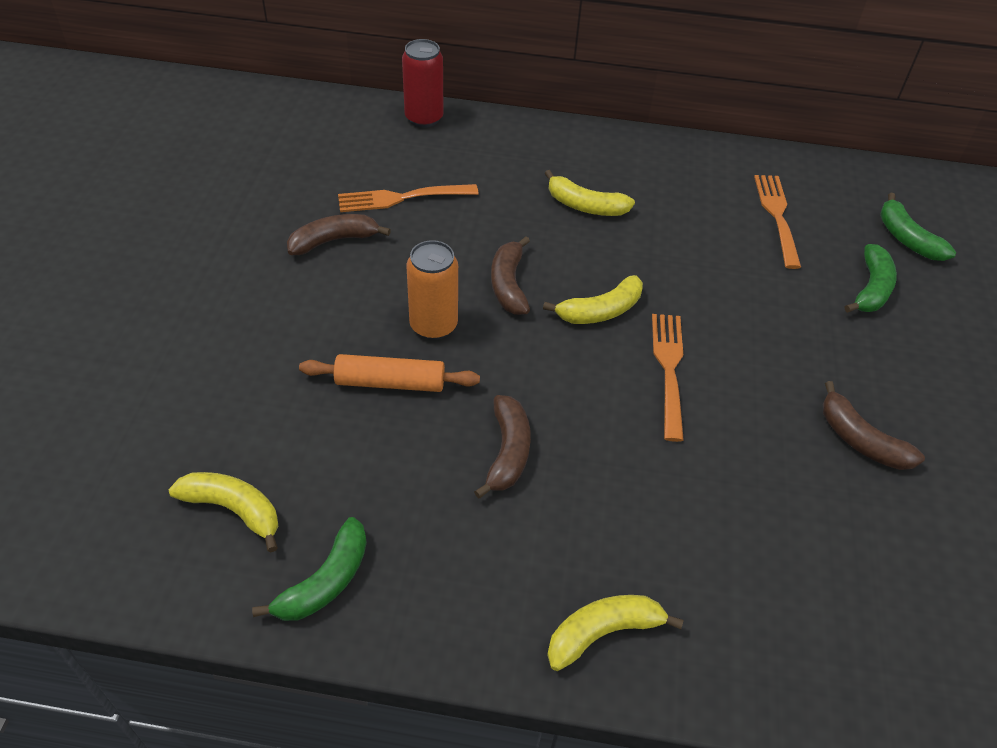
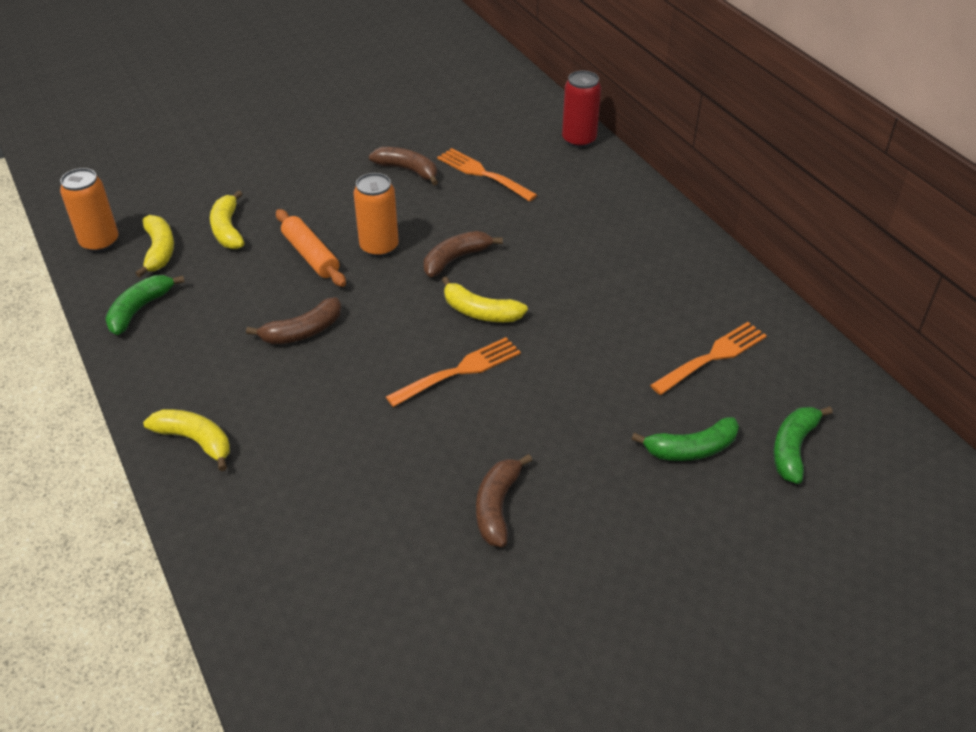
camera: 55 degrees right, 5 degrees down
green banana [252,517,367,621] -> green banana turned 120 degrees clockwise [105,275,185,335]
yellow banana [545,170,635,216] -> yellow banana moved to [210,190,244,249]
none -> orange can [60,168,118,252]

